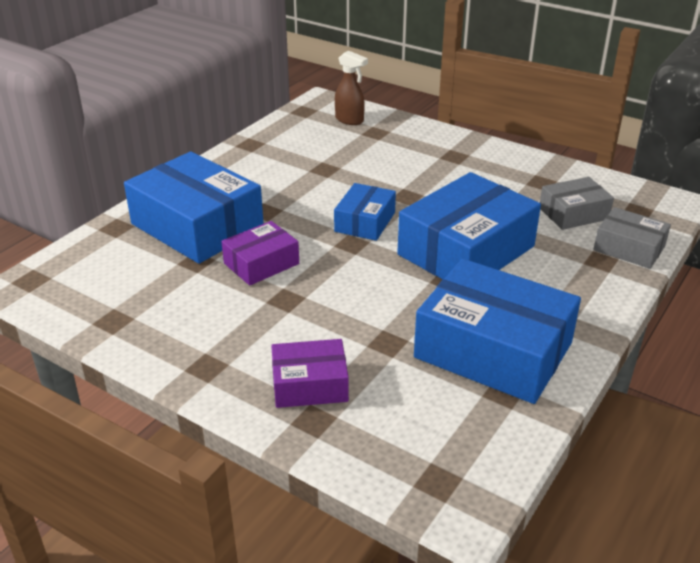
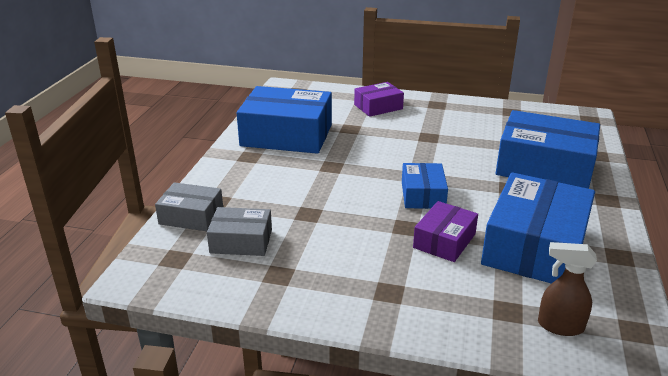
camera: 160 degrees right, 5 degrees down
purple box [221,221,299,286] -> purple box moved to [413,201,478,262]
blue box [397,172,541,279] -> blue box moved to [481,172,595,284]
grey box [540,177,614,230] -> grey box turned 45 degrees clockwise [207,207,272,256]

